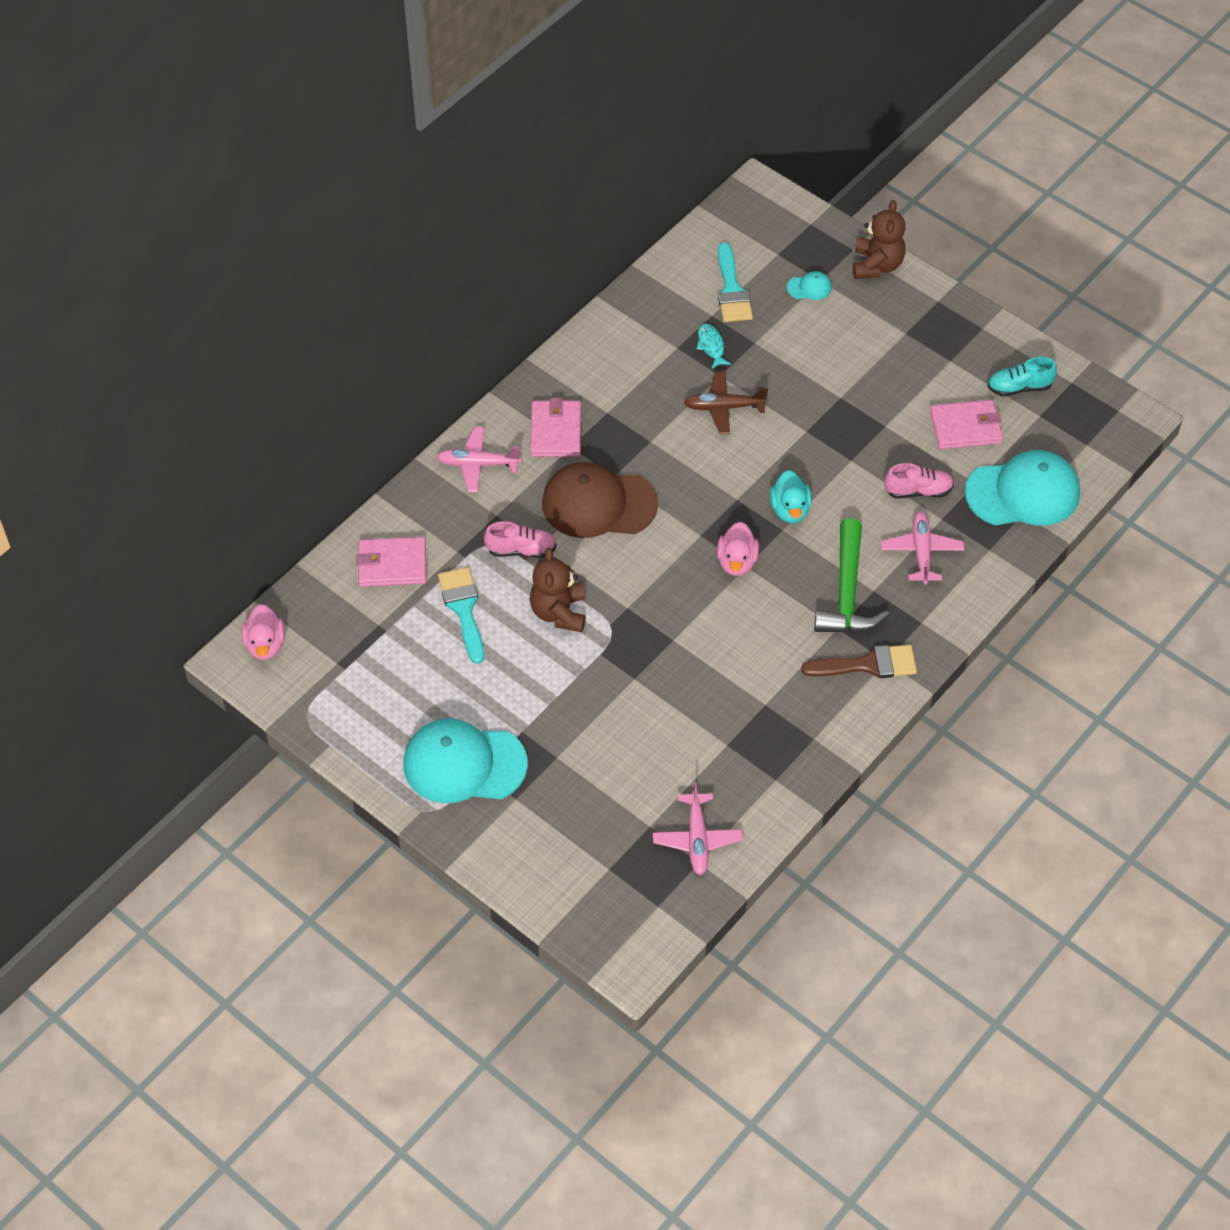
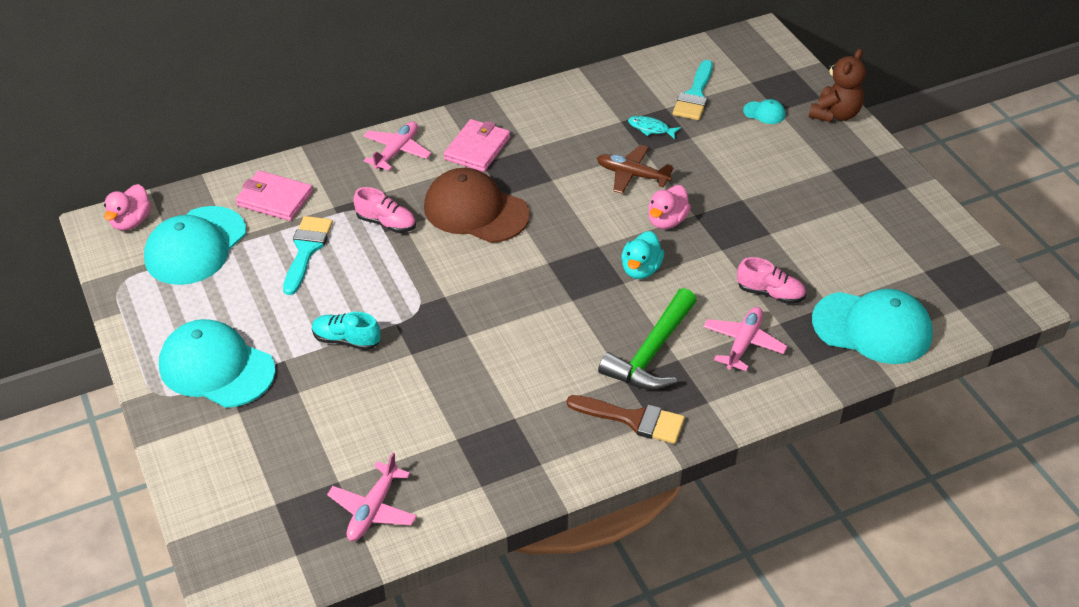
camera: 25 degrees right, 10 degrees down
pink plane [436,427,521,492] -> pink plane turned 90 degrees clockwise [363,121,431,170]
brown teddy bear [530,548,586,632] -> none
turquoise fish [697,324,731,369] -> turquoise fish turned 75 degrees counterclockwise [628,116,681,139]
pink duck [717,522,759,576] -> pink duck moved to [648,185,691,229]
pink wallet [930,400,1003,449] -> none
turquoise shoe [987,357,1057,397] -> turquoise shoe moved to [312,312,381,350]
none -> turquoise cap [144,206,246,285]

